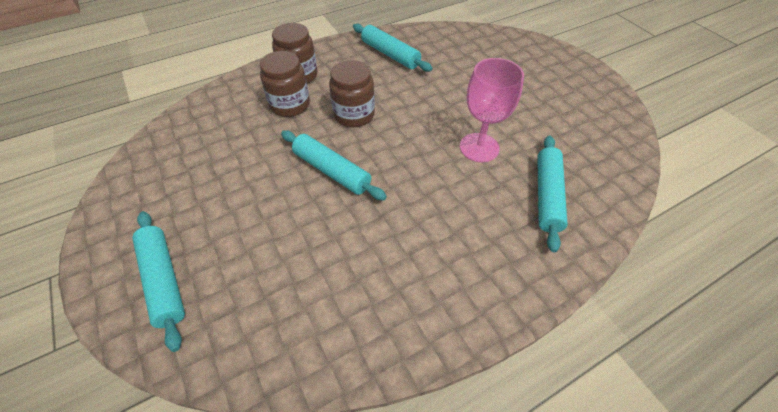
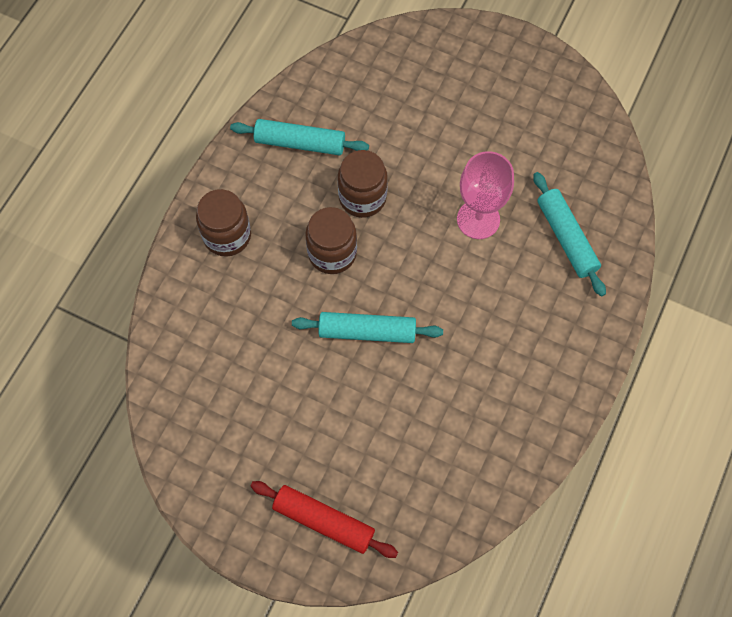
camera: 35 degrees left, 15 degrees up
turquoise rolling pin [132,211,185,352] -> red rolling pin [251,481,398,558]
brown jar [260,51,310,117] -> brown jar moved to [338,150,388,218]

